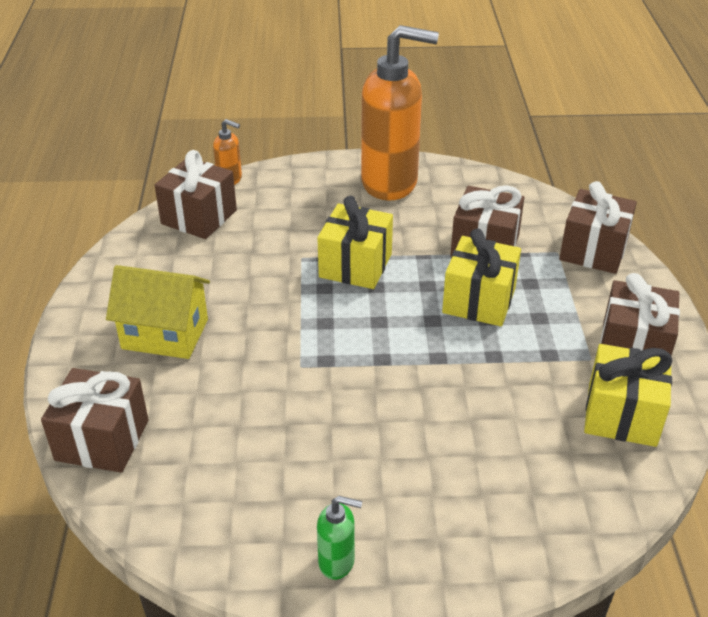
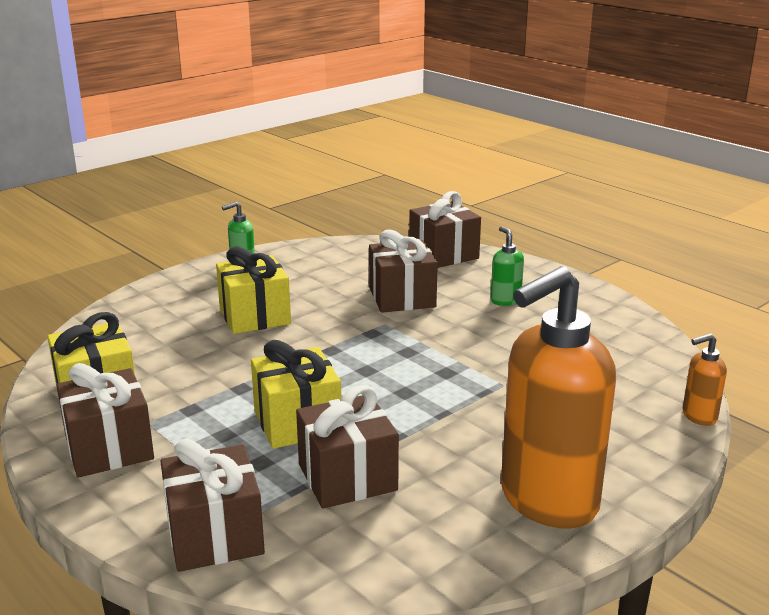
camera: 140 degrees right, 15 degrees down
yellow house [106,265,210,359] -> green soap dispenser [491,226,524,306]
brown gift [154,150,237,239] -> brown gift moved to [369,230,438,313]
yellow gift [317,196,393,289] -> yellow gift moved to [216,247,291,334]

